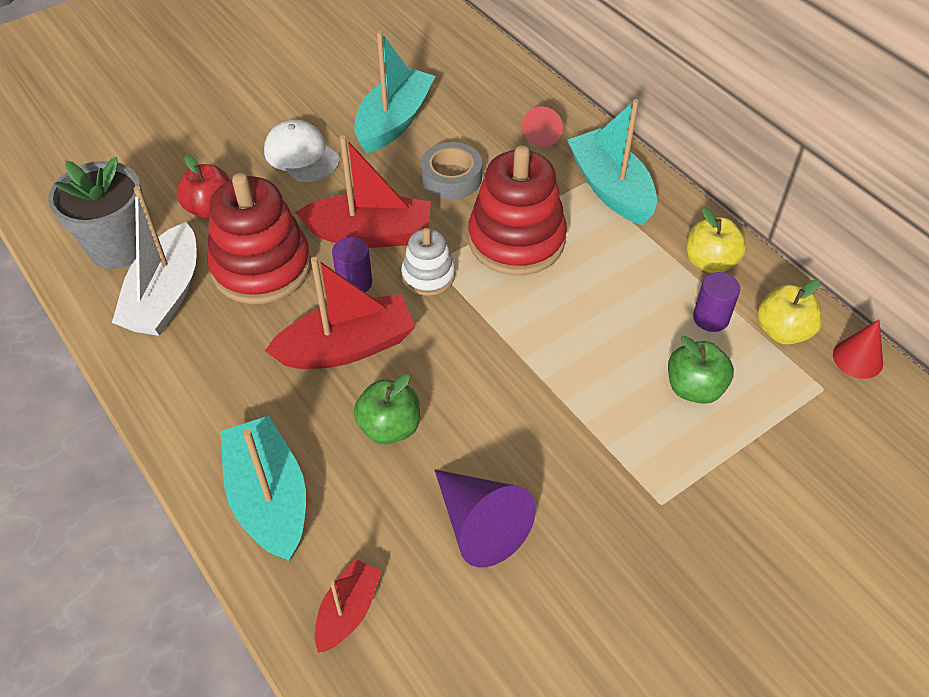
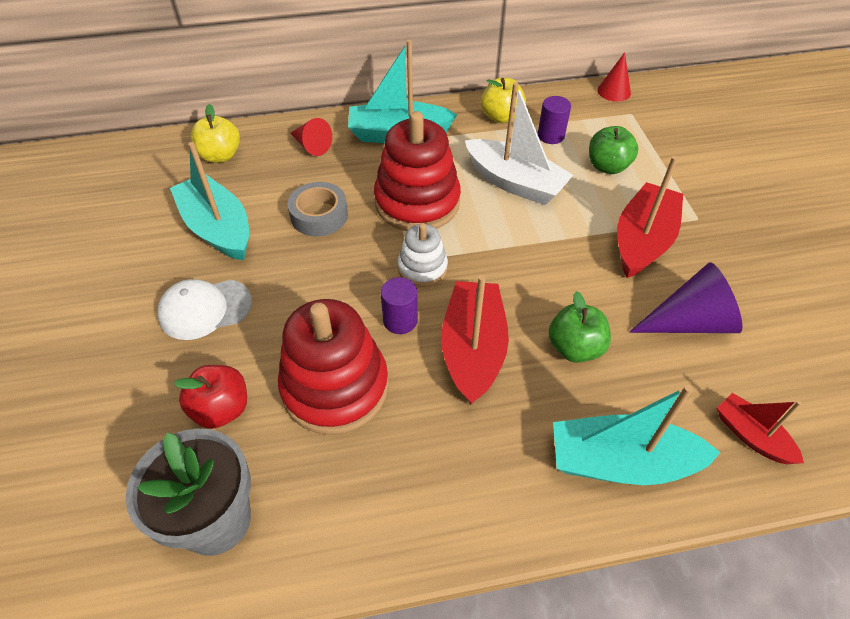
camera: 65 degrees left, 0 degrees up
white boat [112,186,197,336] -> white boat moved to [465,82,573,205]
red boat [295,135,431,248] -> red boat moved to [617,156,683,278]
yellow apple [757,280,822,345] -> yellow apple moved to [191,104,240,163]

